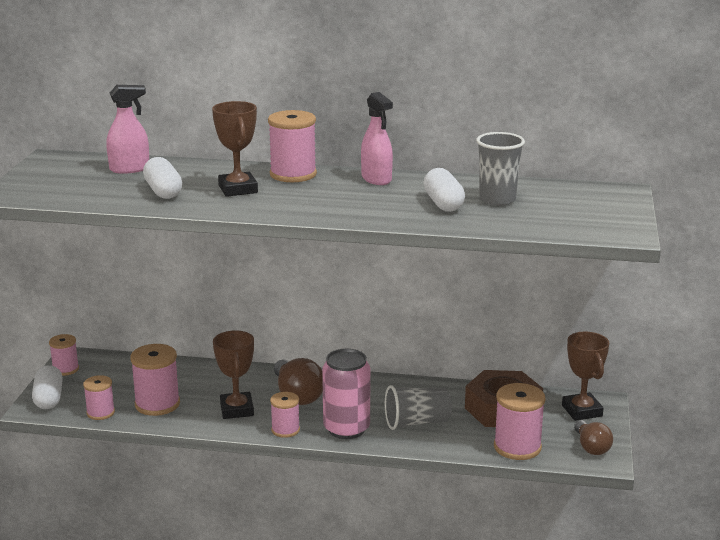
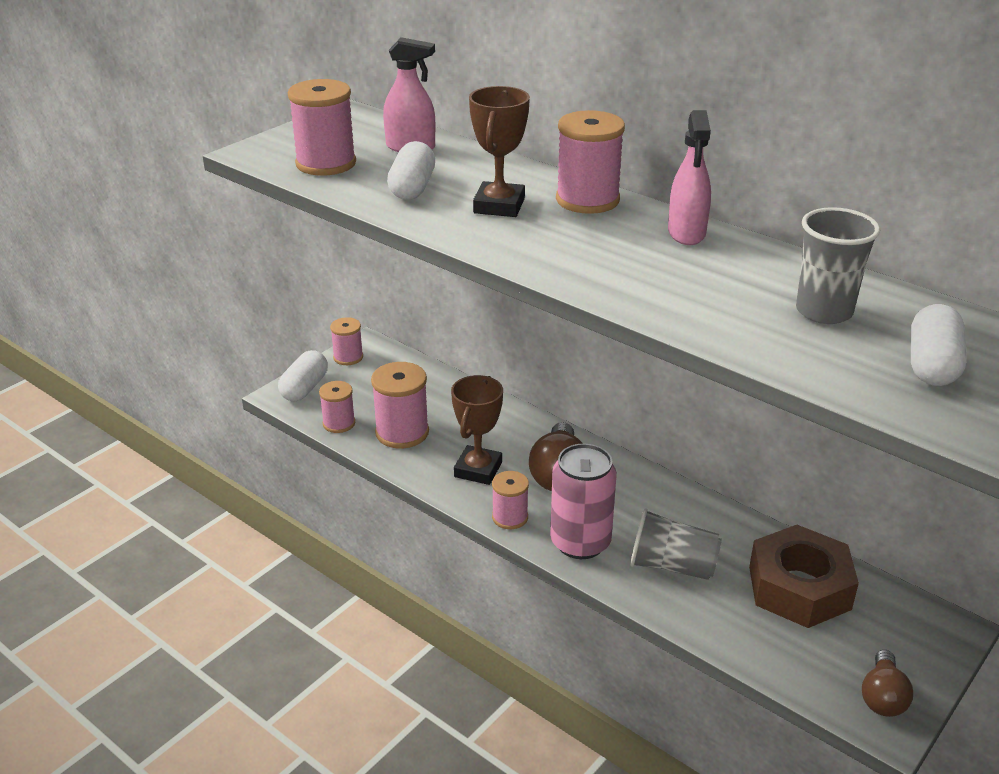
camera: 30 degrees right, 10 degrees up
white capsule [423,168,465,212] -> white capsule moved to [911,304,967,386]
pink spool [494,383,546,460] -> pink spool moved to [288,79,356,176]
brown trophy [562,332,609,421] -> none

